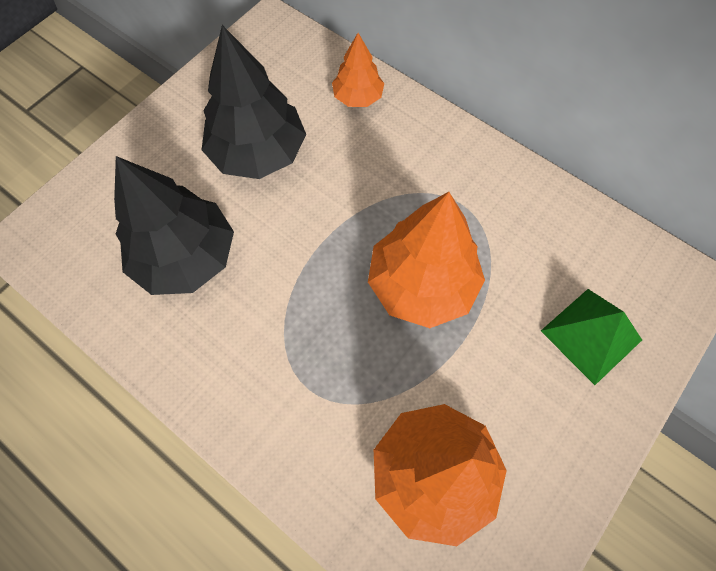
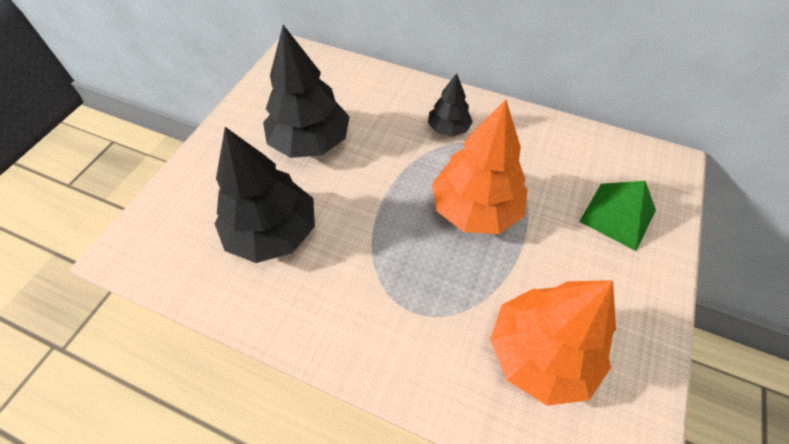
camera: 15 degrees left, 10 degrees down
orange tree [332,33,384,107] -> none
none -> black tree [428,73,473,137]

